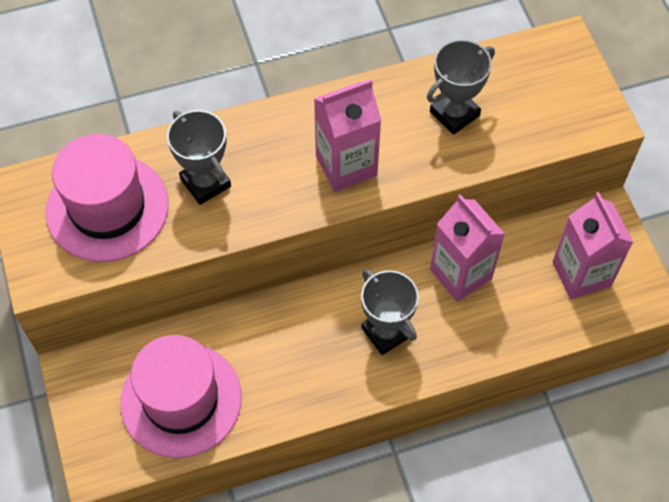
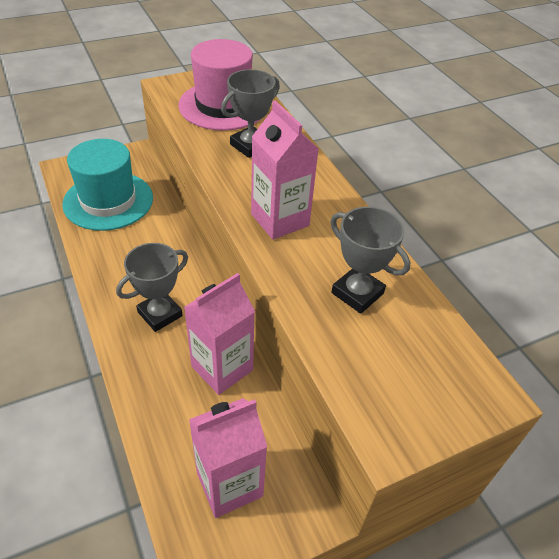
camera: 80 degrees right, 15 degrees down
pink hat [120,335,242,458] -> turquoise hat [62,139,153,231]

